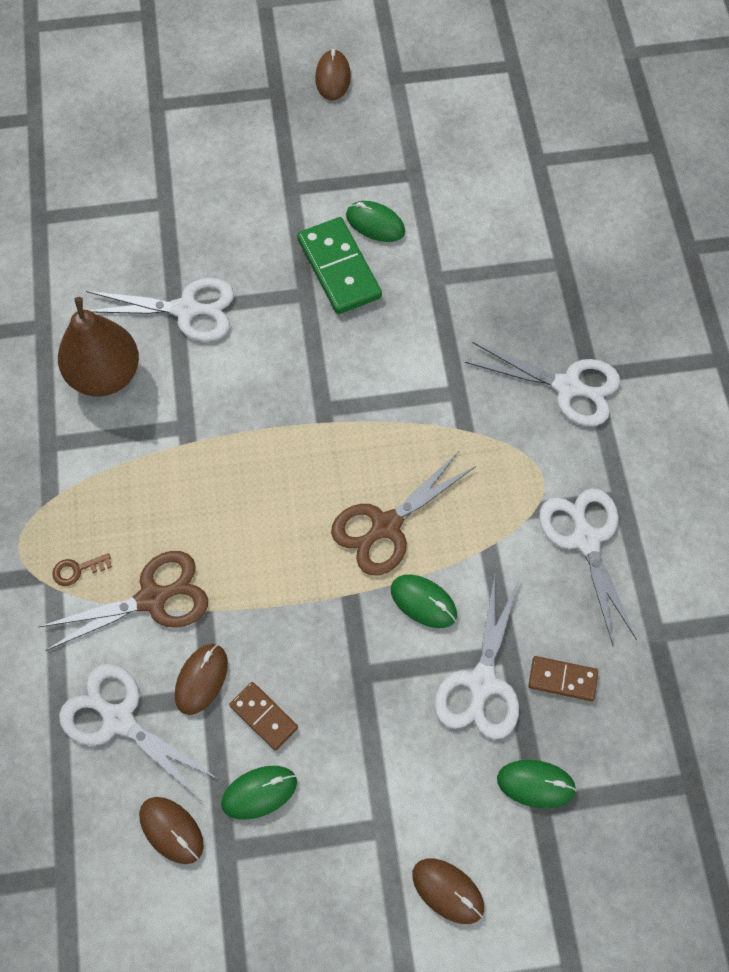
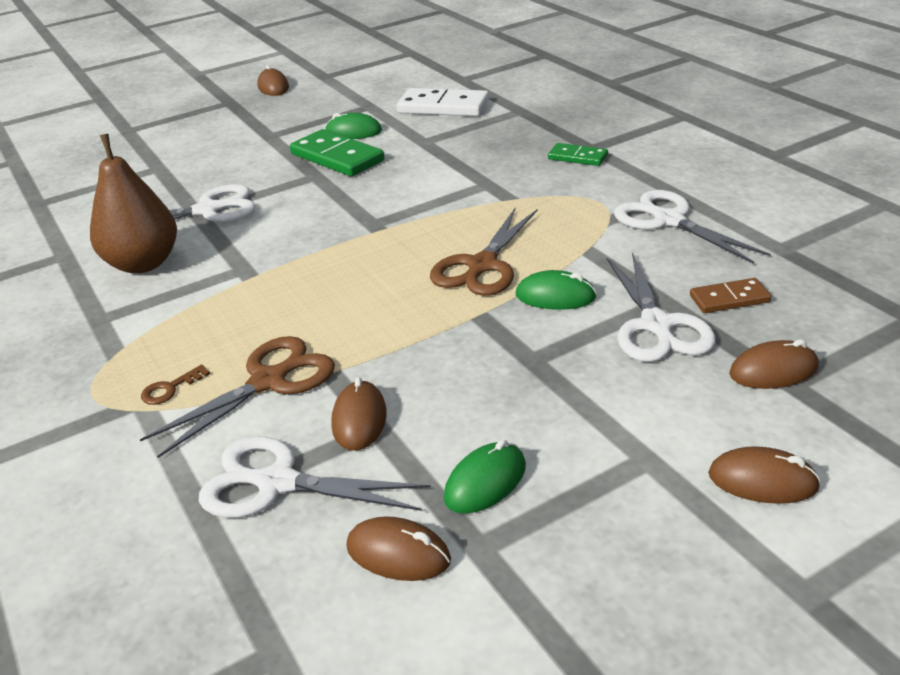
camera: 20 degrees left, 30 degrees down
brown domino [229,682,298,751] -> none
white scissors [465,342,620,426] -> green domino [548,143,608,166]
green mouse [497,760,577,808] -> brown mouse [729,339,819,389]
none -> white domino [397,88,489,116]

